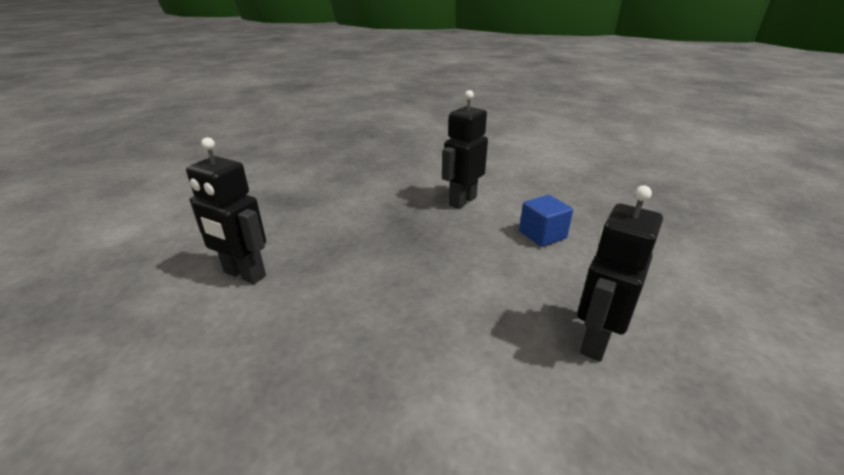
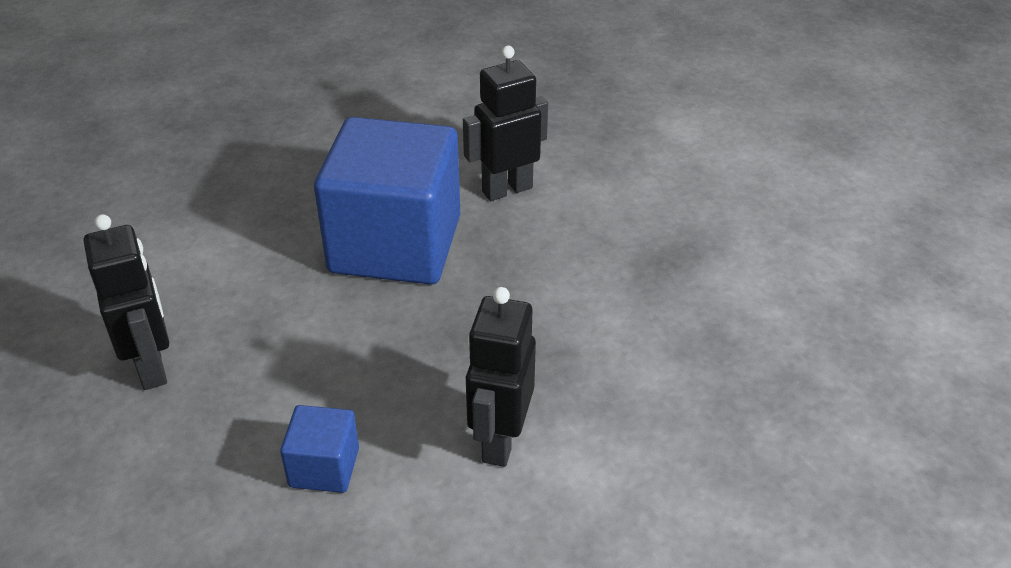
camera: 125 degrees right, 10 degrees up
black robot [442,90,488,209] -> black robot turned 150 degrees counterclockwise [466,287,536,467]
none -> blue cube [314,117,460,285]

